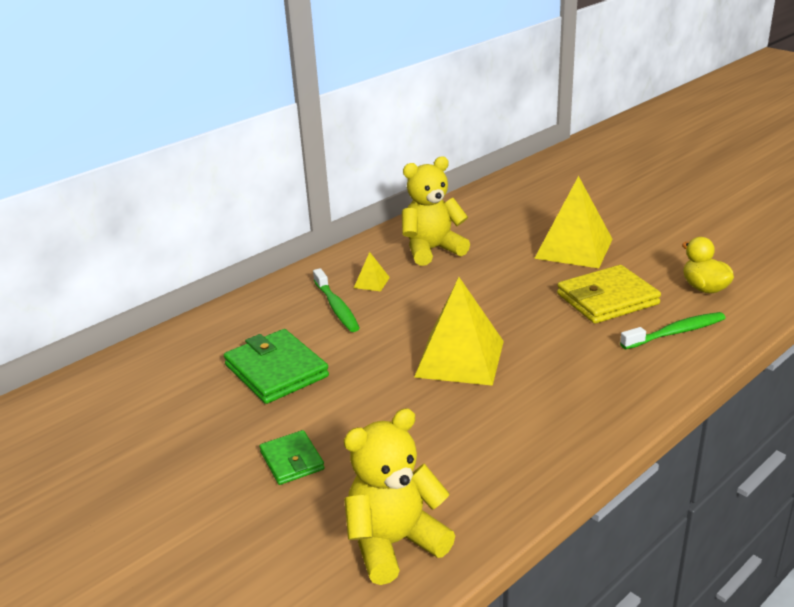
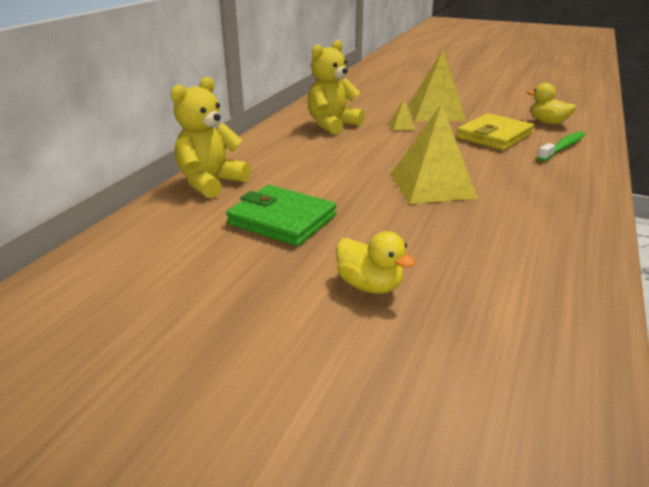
camera: 25 degrees left, 0 degrees up
green wallet [260,430,325,485] -> yellow duck [336,231,415,294]
green toothbrush [313,268,360,332] -> none
yellow teddy bear [344,408,455,585] -> yellow teddy bear moved to [170,77,251,198]
yellow pyramid [354,252,390,291] -> yellow pyramid moved to [389,99,416,130]

